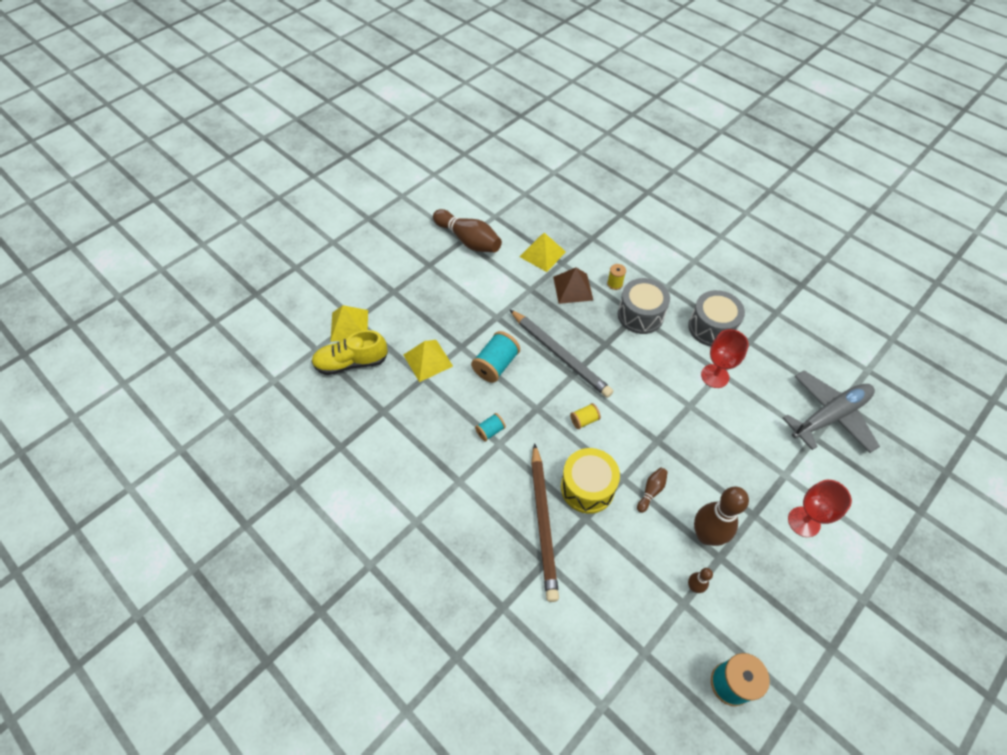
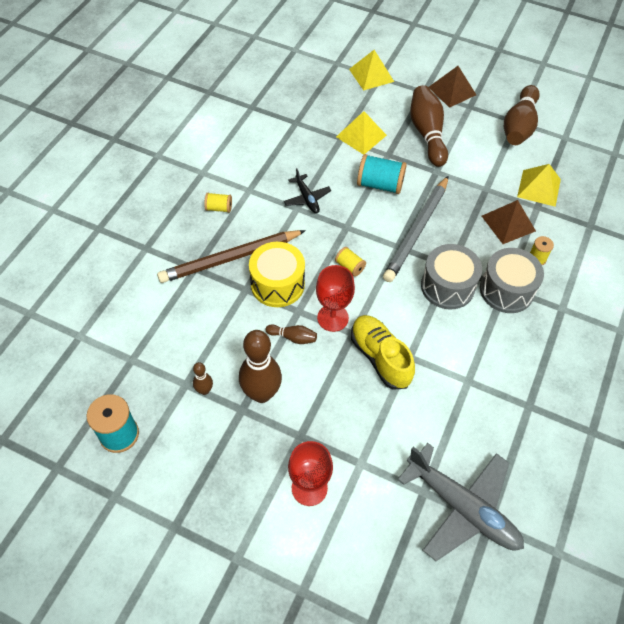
camera: 70 degrees right, 0 degrees up
yellow shoe [311,330,388,375] -> yellow shoe moved to [351,315,415,390]
turquoise spool [475,413,506,441] -> black plane [284,168,331,214]
grey drum [688,290,745,347] -> grey drum moved to [421,244,482,310]
red goblet [701,329,749,388] -> red goblet moved to [316,265,355,332]
none -> yellow spool [204,193,232,213]
none -> brown bowling pin [410,85,448,167]
none -> brown pyramid [428,66,476,108]

